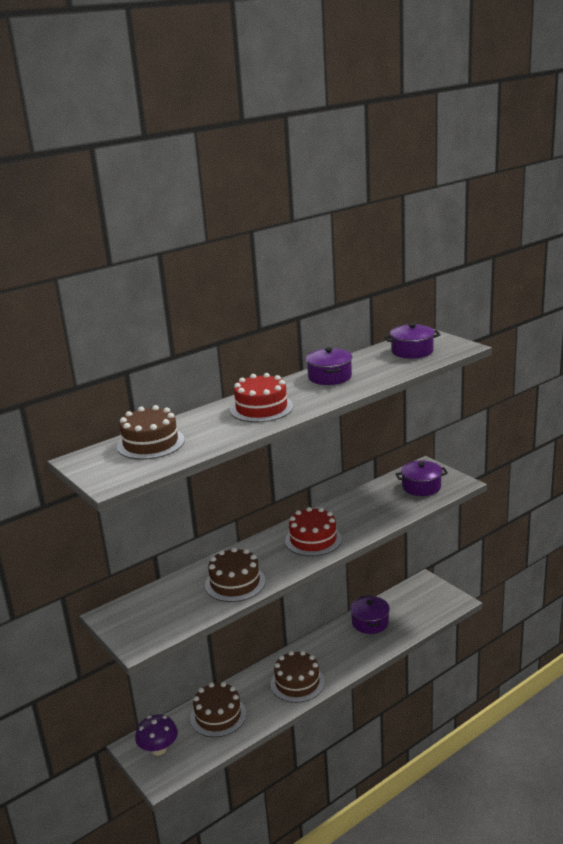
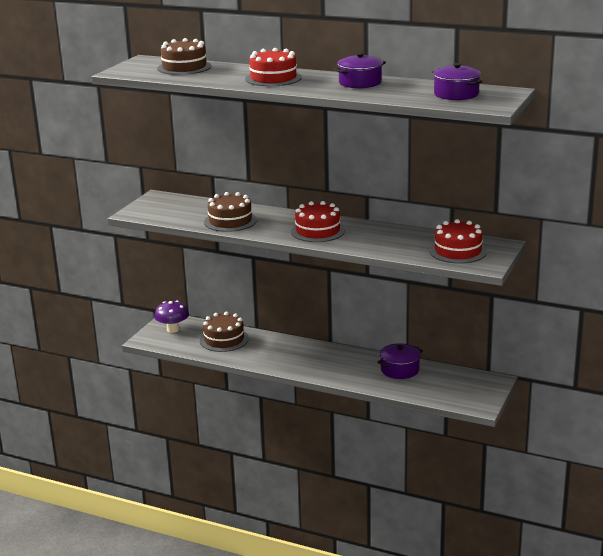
camera: 60 degrees right, 0 degrees up
brown cake [271,651,325,703] -> none
purple pot [395,460,448,496] -> red cake [430,219,487,263]

